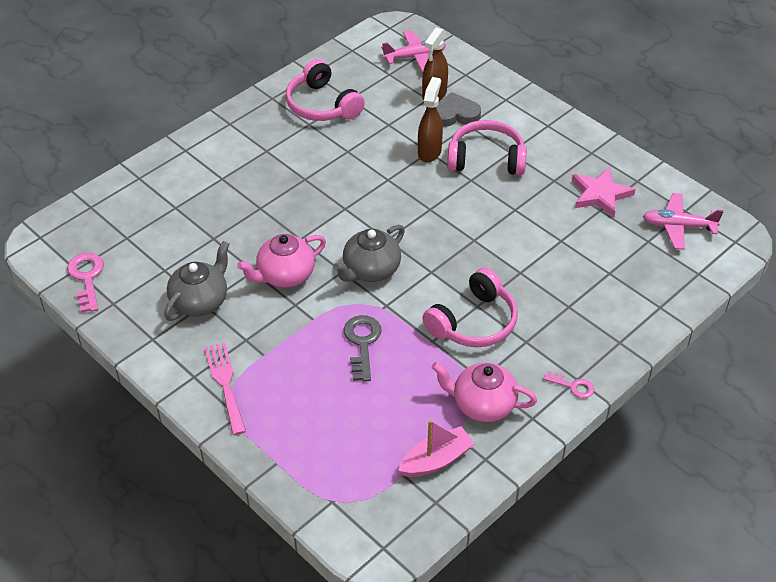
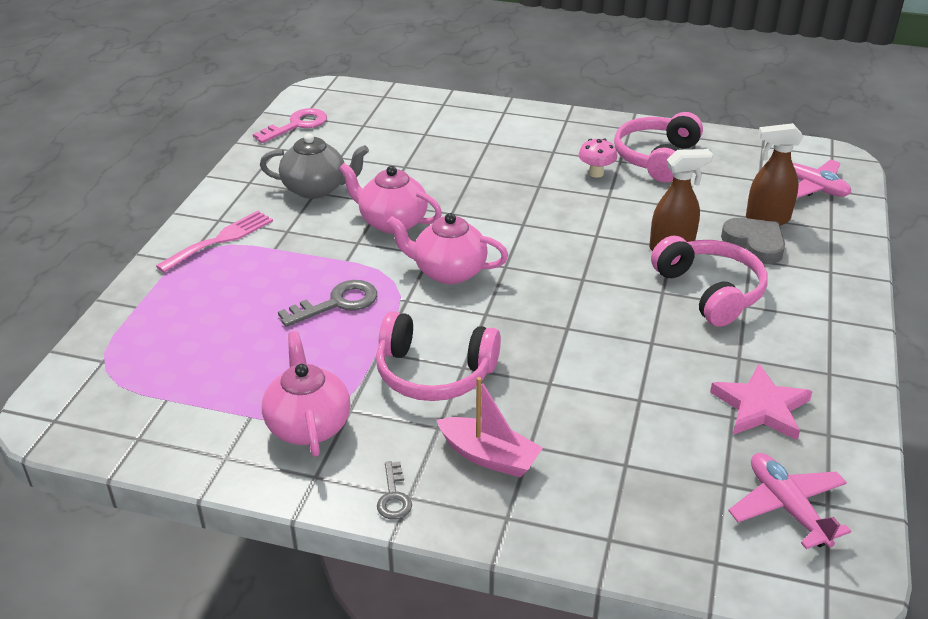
camera: 60 degrees right, 10 degrees down
grey teapot [333,225,405,282] -> pink teapot [387,213,508,284]
pink boat [398,420,475,477] -> pink boat moved to [437,377,543,477]
pink key [544,371,594,398] -> grey key [377,461,412,519]
none -> pink mushroom [578,139,617,178]

